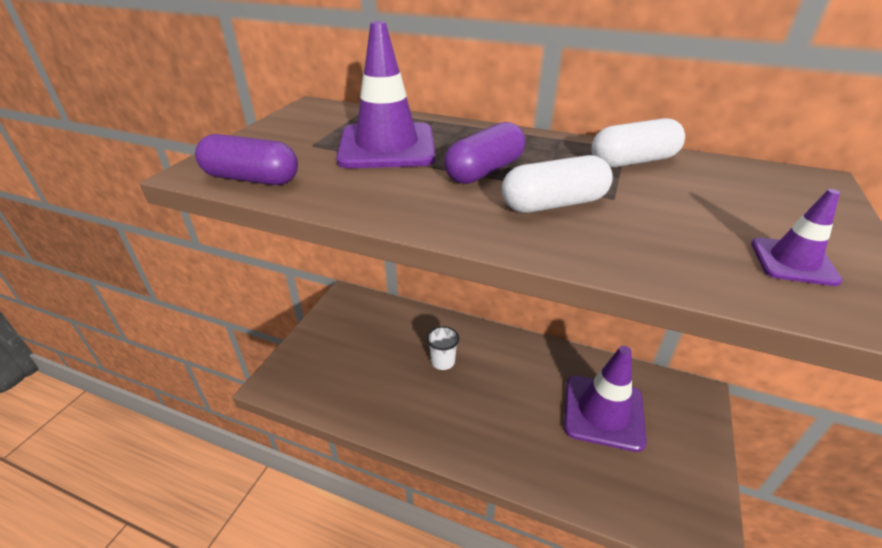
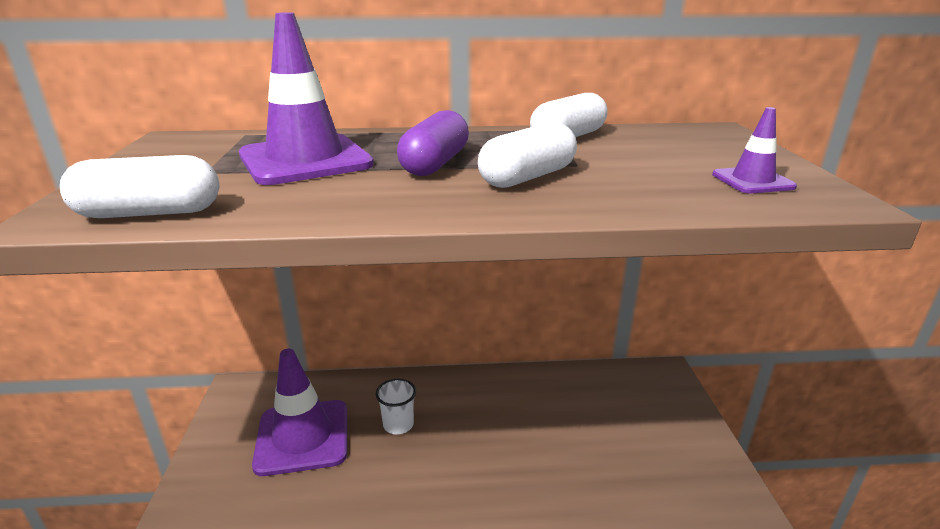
camera: 25 degrees left, 10 degrees down
purple capsule [195,134,298,185] -> white capsule [60,155,219,218]
purple traffic cone [564,346,647,452] -> purple traffic cone moved to [252,349,347,476]

